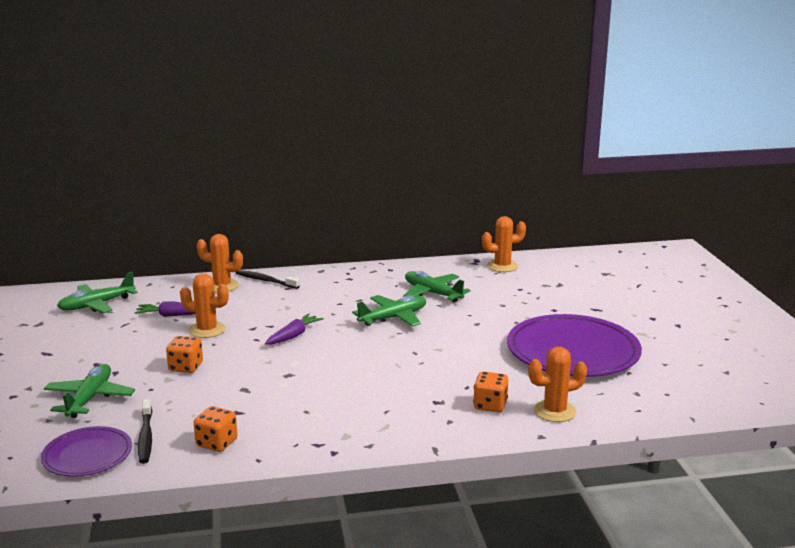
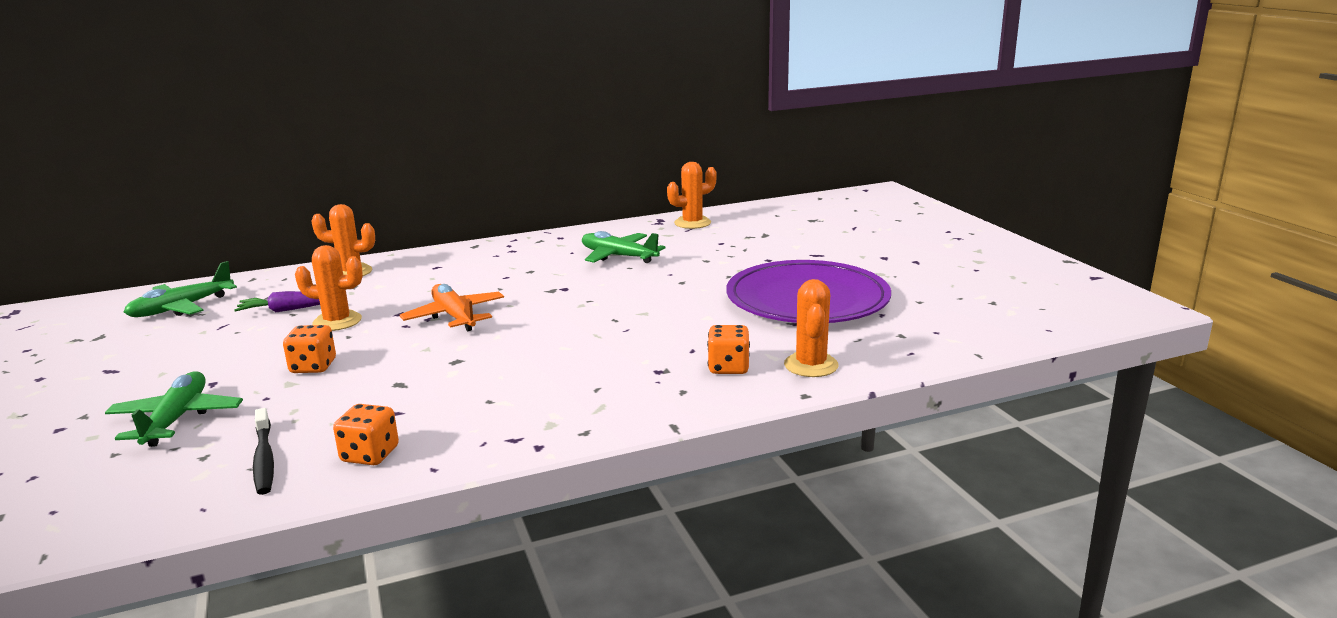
camera: 10 degrees left, 0 degrees up
purple plate [41,426,132,477] -> none
black toothbrush [236,270,300,289] -> none
purple carrot [265,313,324,344] -> orange plane [400,284,504,331]
green plane [352,295,426,326] -> none
orange cactus [528,347,587,422] -> orange cactus turned 60 degrees counterclockwise [784,279,839,377]

